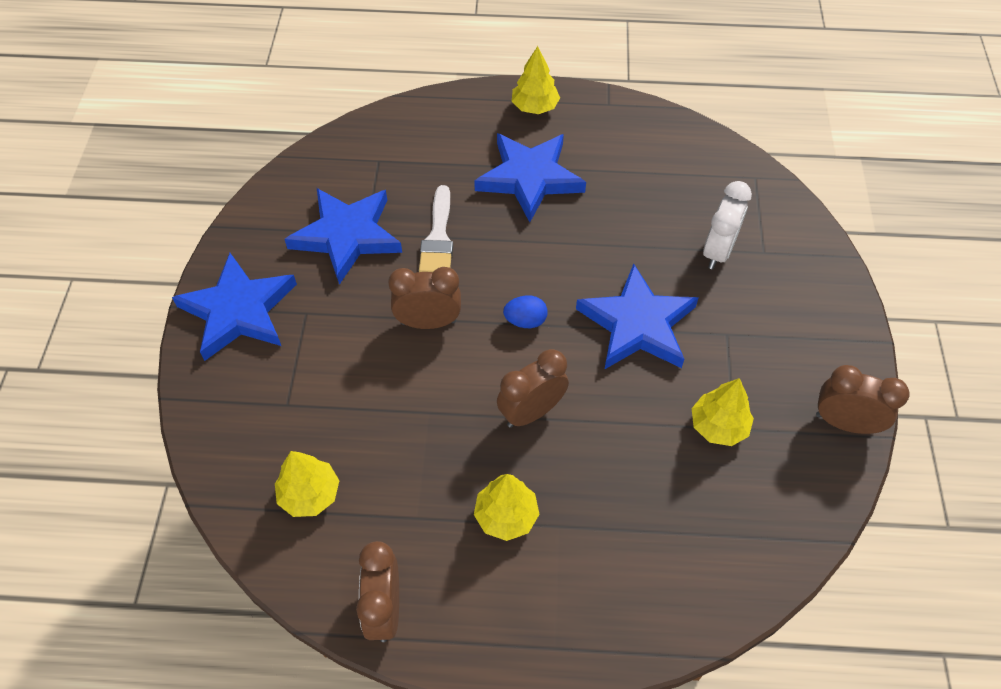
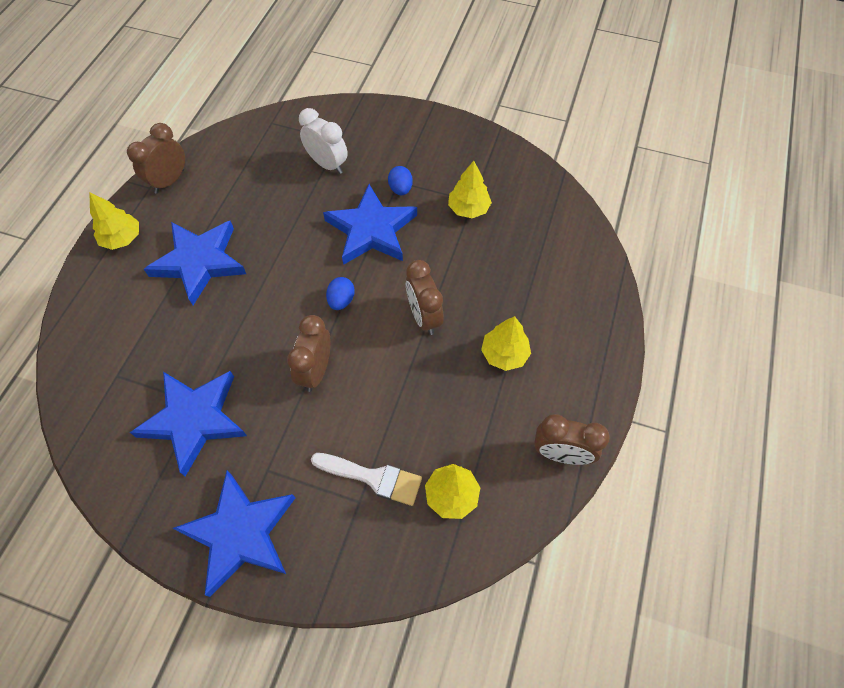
camera: 75 degrees left, 5 degrees up
white brush [419,185,453,272] -> white brush moved to [311,453,422,506]
brown clock [816,365,909,434] -> brown clock moved to [127,123,185,194]
none -> blue egg [388,166,413,195]

